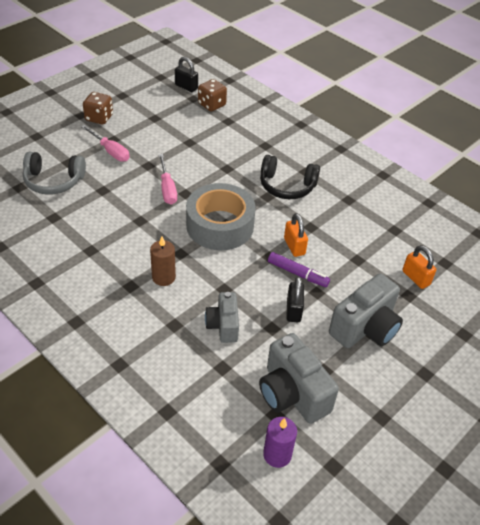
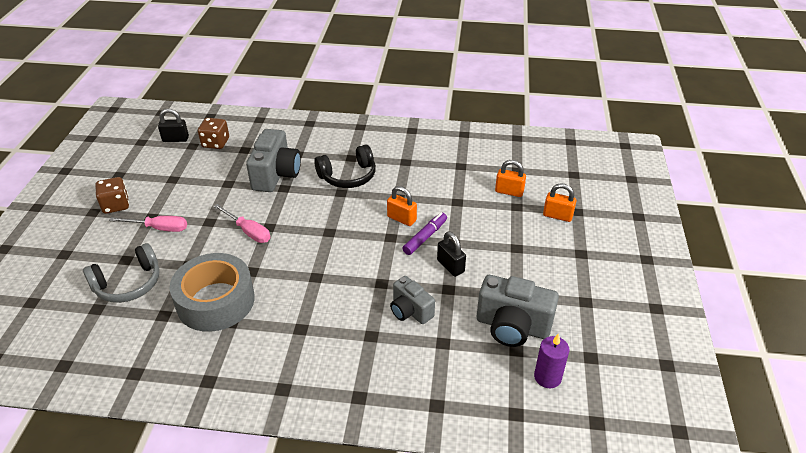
camera: 35 degrees left, 5 degrees down
brown candle [150,236,176,286] -> none
grey tape [186,183,256,250] -> grey tape moved to [170,253,255,332]
purple marker [268,252,330,287] -> purple marker turned 45 degrees counterclockwise [402,212,447,255]
grey camera [329,273,403,348] -> grey camera moved to [246,129,301,192]
none -> orange padlock [543,183,576,222]

